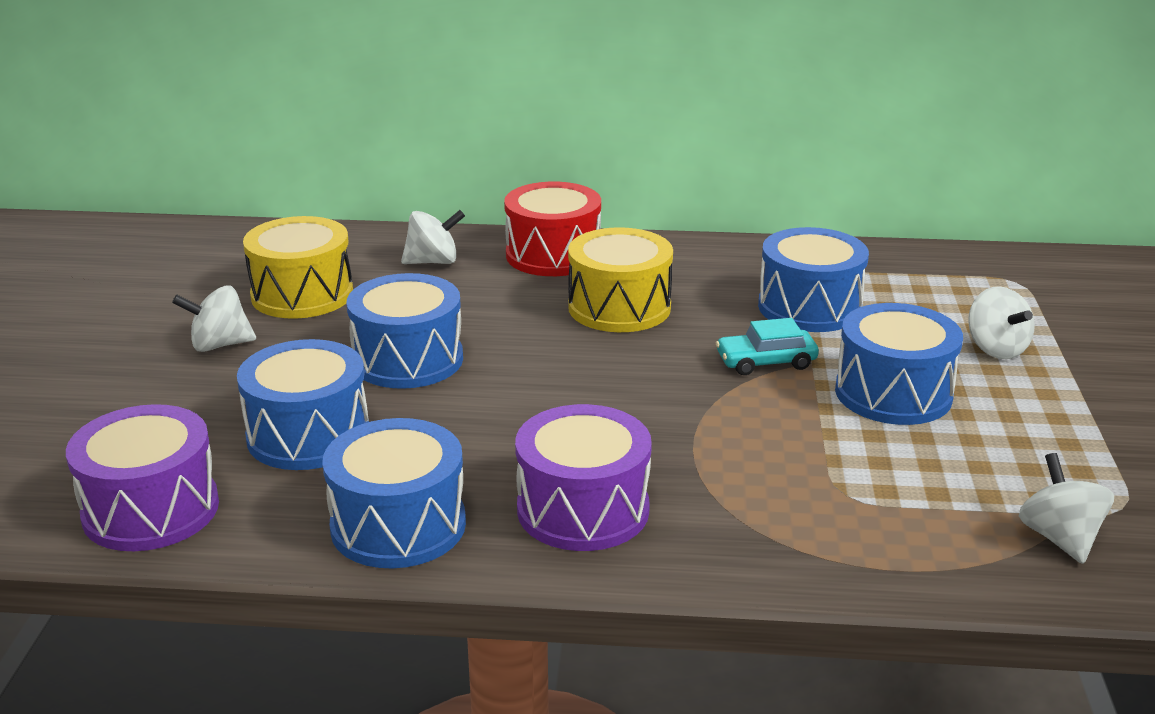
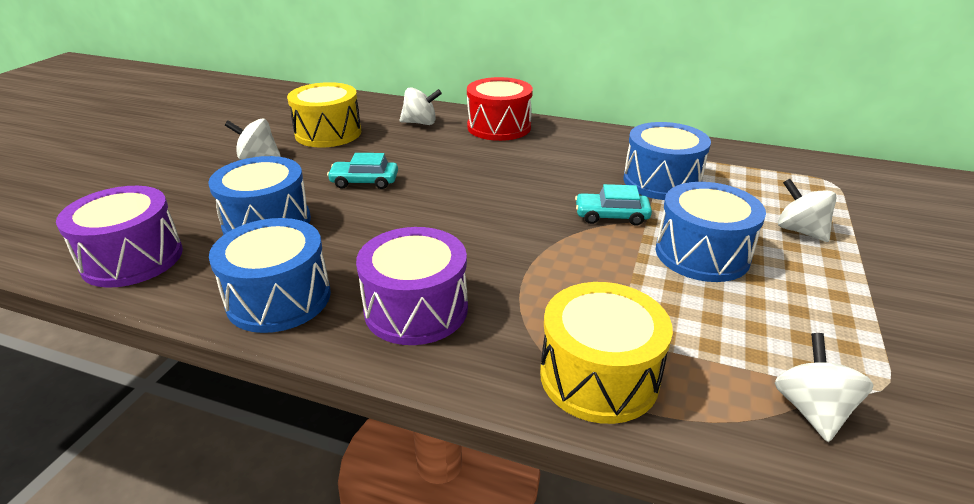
camera: 15 degrees right, 5 degrees up
blue drum [346,273,463,389] -> turquoise car [327,153,398,189]
yellow drum [568,227,673,332] -> yellow drum moved to [540,282,673,424]
white spinning top [968,286,1035,359] -> white spinning top turned 150 degrees clockwise [778,179,837,242]

